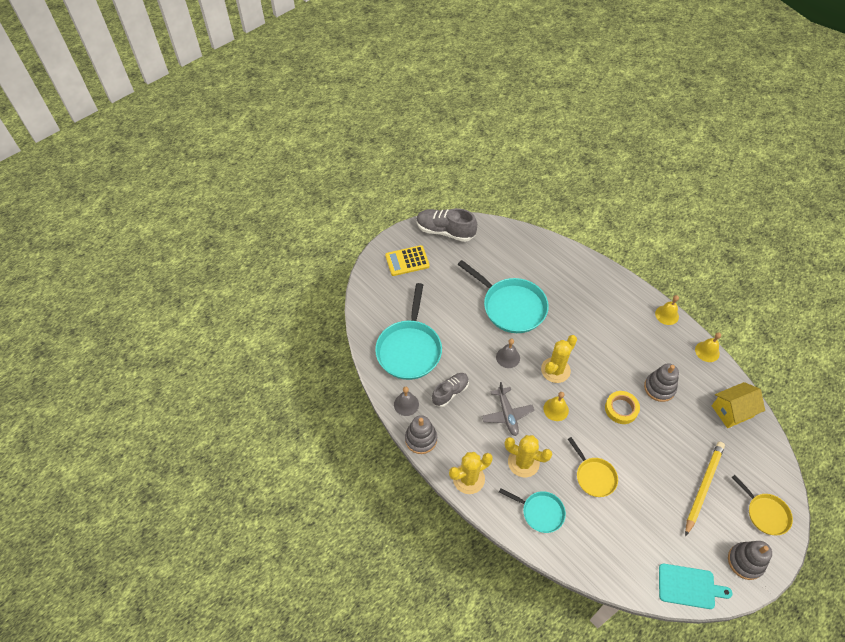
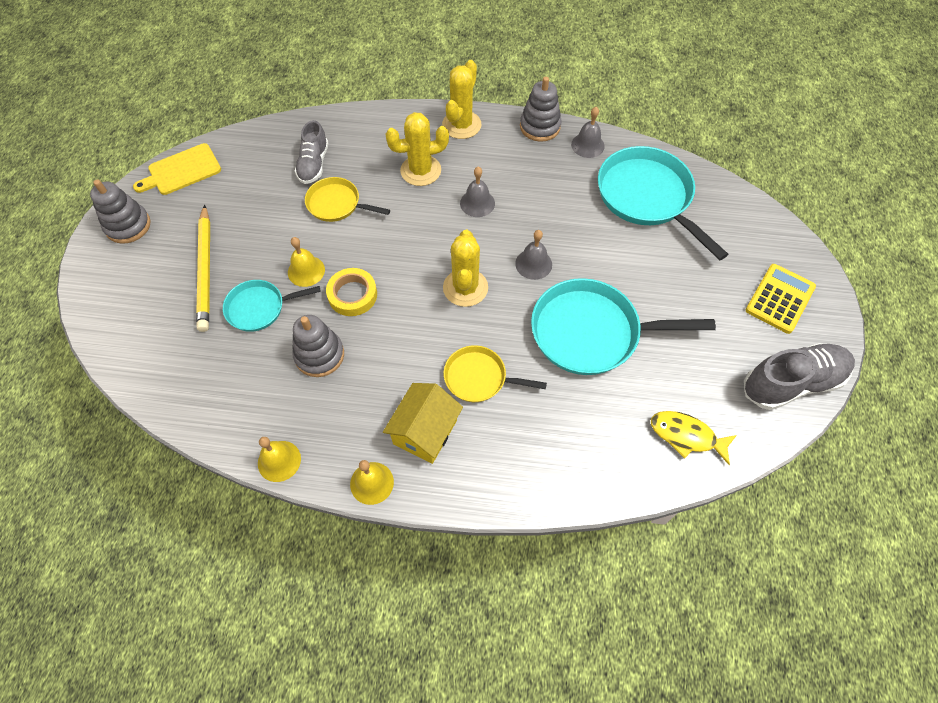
camera: 140 degrees right, 5 degrees up
grey shoe [432,373,469,407] -> grey shoe moved to [295,120,328,184]
grey plane [482,382,534,436] -> grey bell [460,167,495,217]
turquoise pan [499,488,566,533] -> turquoise pan moved to [223,280,321,332]
yellow bell [543,392,569,421] -> yellow bell moved to [288,237,325,287]
turquoise cutting board [659,564,732,609] -> yellow cutting board [133,143,221,195]
yellow house [712,382,765,428] -> yellow house moved to [383,383,463,464]
yellow pan [732,475,793,535] -> yellow pan moved to [444,345,547,402]
none -> yellow fish [651,411,737,465]

